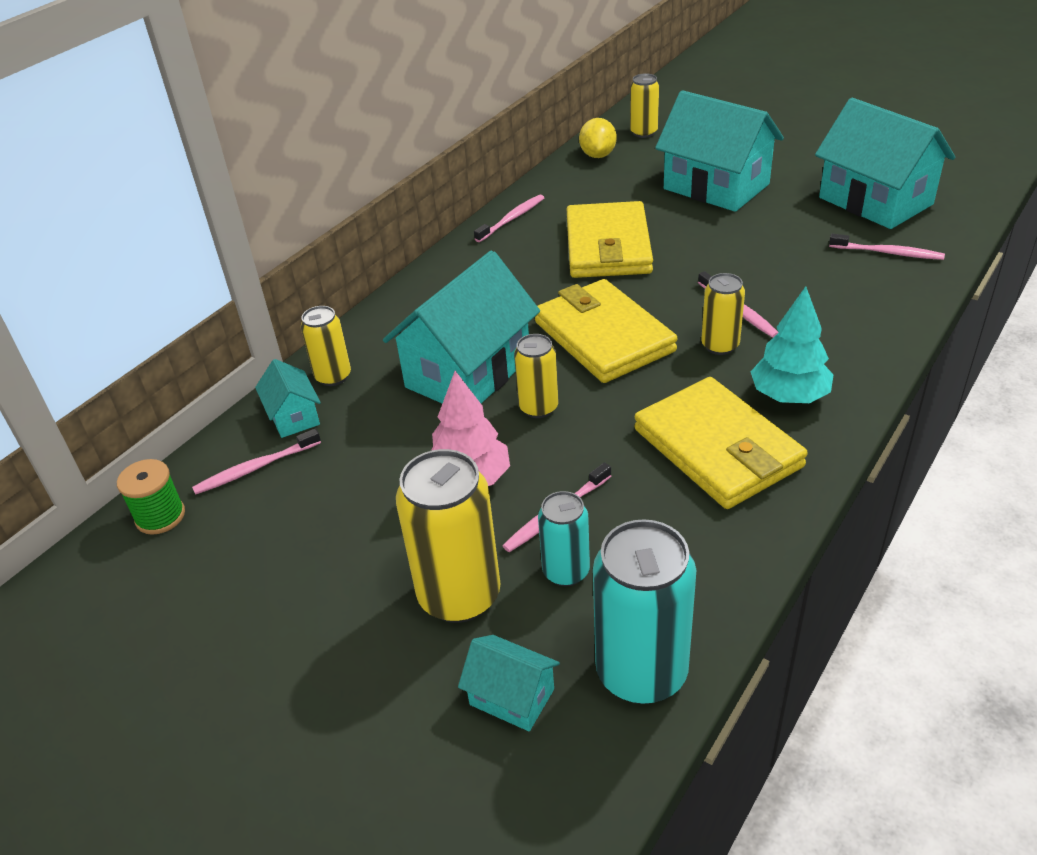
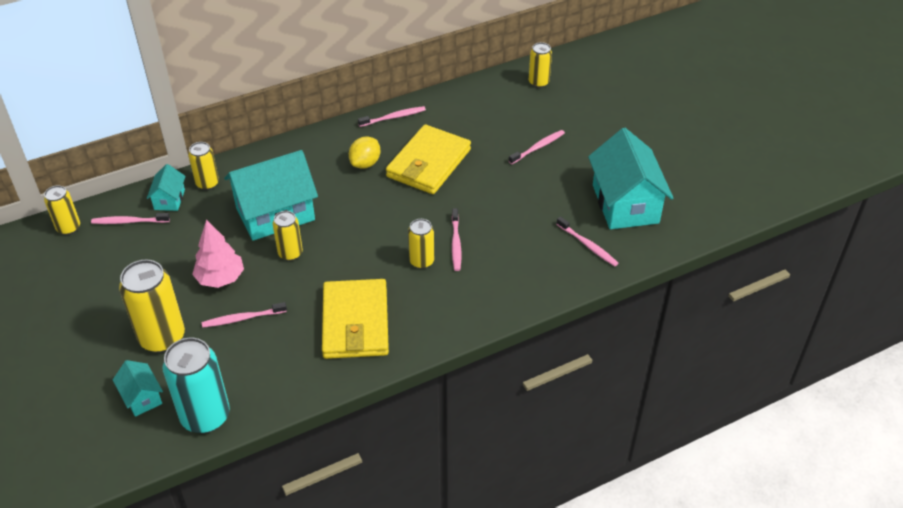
camera: 25 degrees right, 5 degrees up
green spool [117,459,185,535] -> yellow can [44,185,80,235]
yellow wallet [535,279,677,383] -> none
turquoise can [538,491,590,586] -> none
yellow lemon [579,118,617,158] -> yellow lemon moved to [349,137,381,168]
turquoise house [655,90,784,212] -> pink toothbrush [509,130,565,164]
turquoise tree [751,286,834,403] -> none

